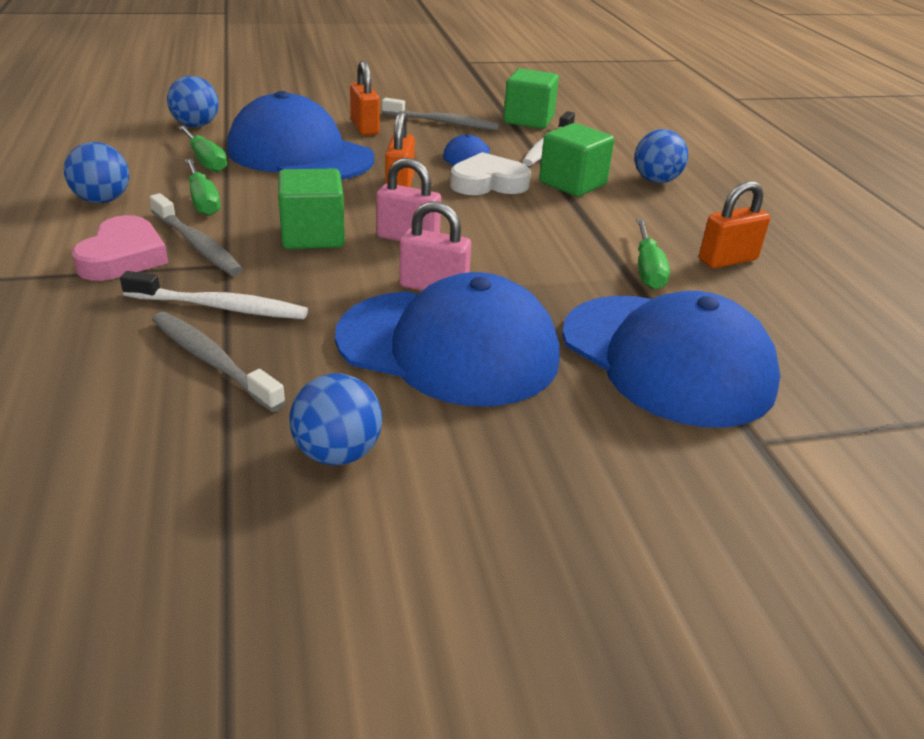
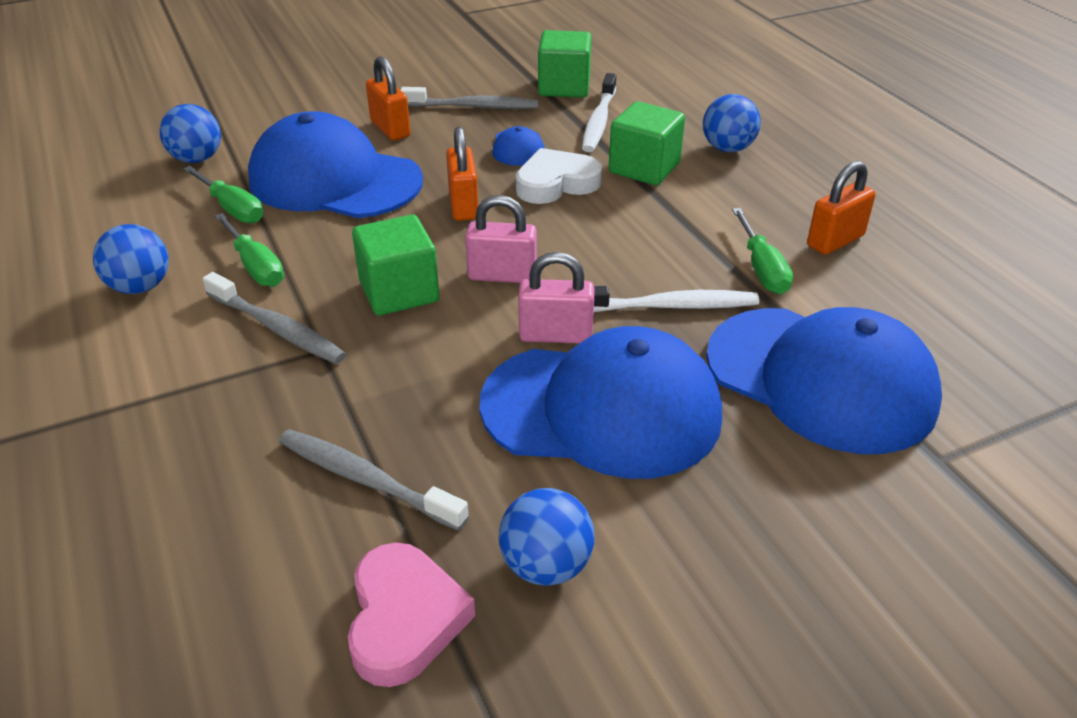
camera: 10 degrees left, 5 degrees up
pink heart [72,215,168,281] -> pink heart moved to [348,542,475,687]
white toothbrush [120,271,308,319] -> white toothbrush moved to [594,286,759,312]

